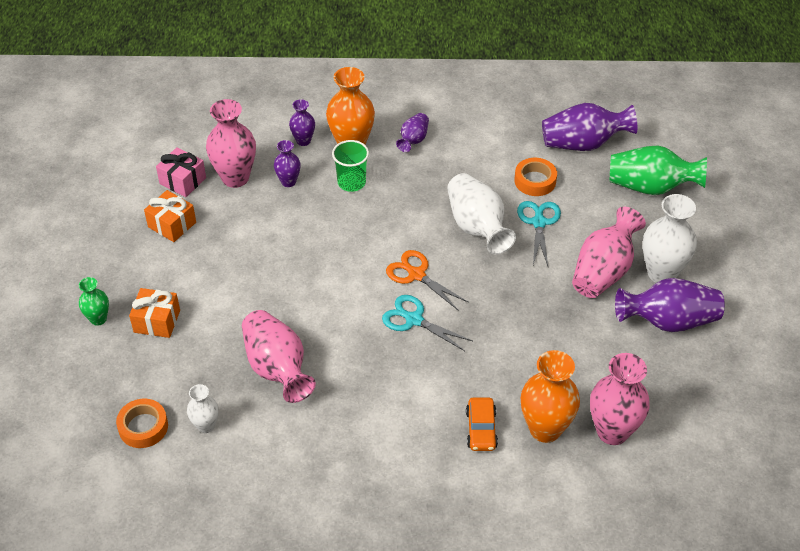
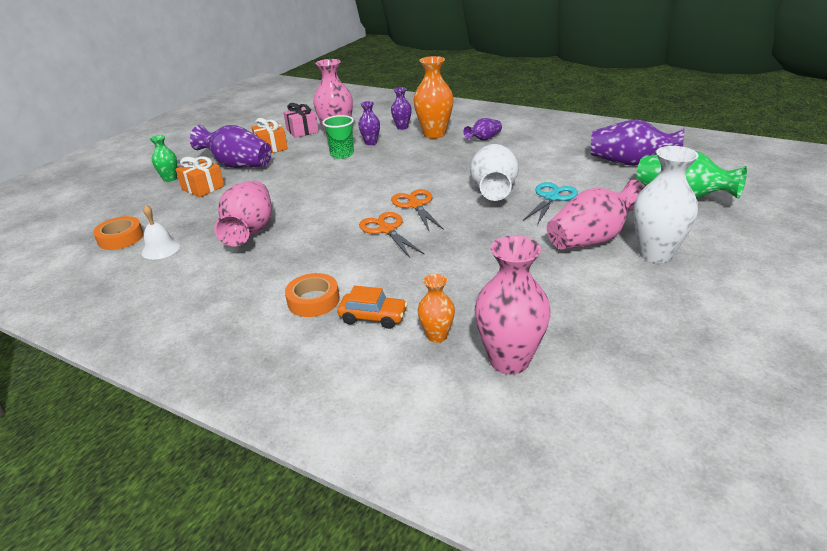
camera: 30 degrees right, 15 degrees down
white vase [187,384,219,433] -> white bell [142,205,180,260]
green cup [332,140,369,192] -> green cup moved to [322,115,354,159]
turquoise scissors [382,295,473,351] -> orange scissors [359,212,424,258]
orange car [466,398,498,451] -> orange car turned 105 degrees counterclockwise [337,286,408,329]
orange tape [514,158,557,196] -> orange tape moved to [285,273,340,317]
orange vase [521,350,580,443] -> orange vase [418,274,455,343], size x0.54
purple vase [615,278,725,332] -> purple vase moved to [190,125,272,168]

